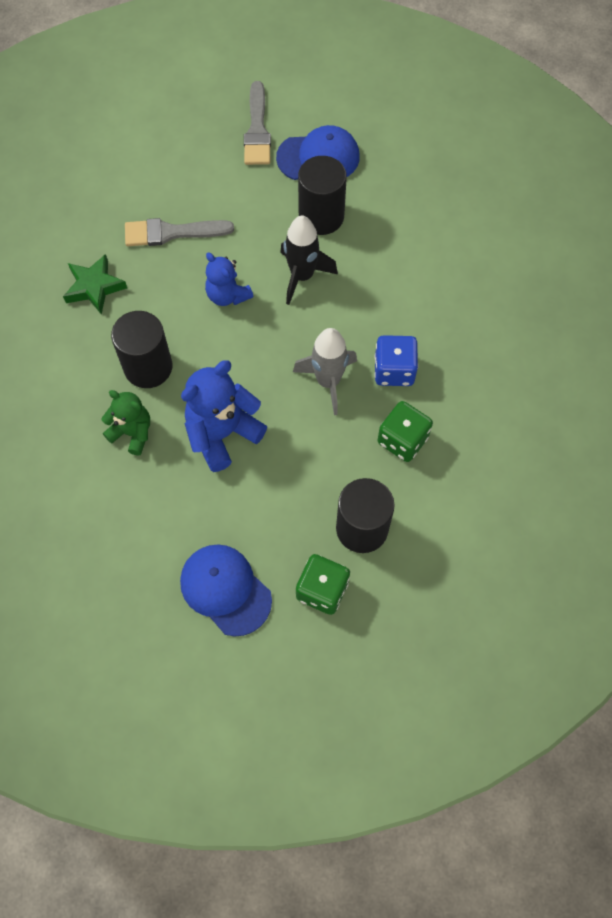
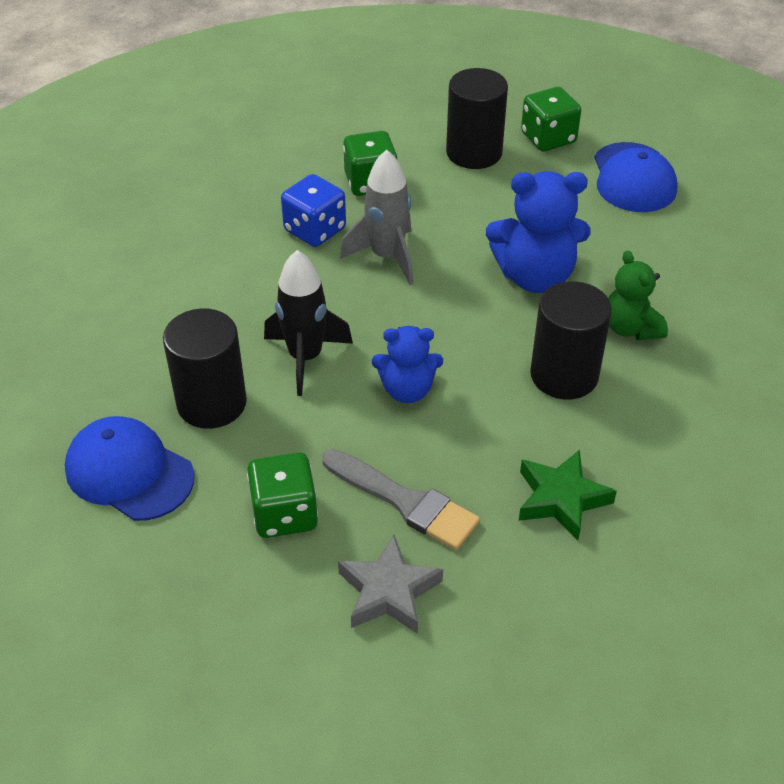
camera: 140 degrees left, 20 degrees down
blue teddy bear [205,252,254,306] -> blue teddy bear turned 90 degrees clockwise [372,326,443,403]
grey brush [244,81,271,165] -> none
none -> green dice [247,453,318,538]
none -> grey star [338,535,443,634]

